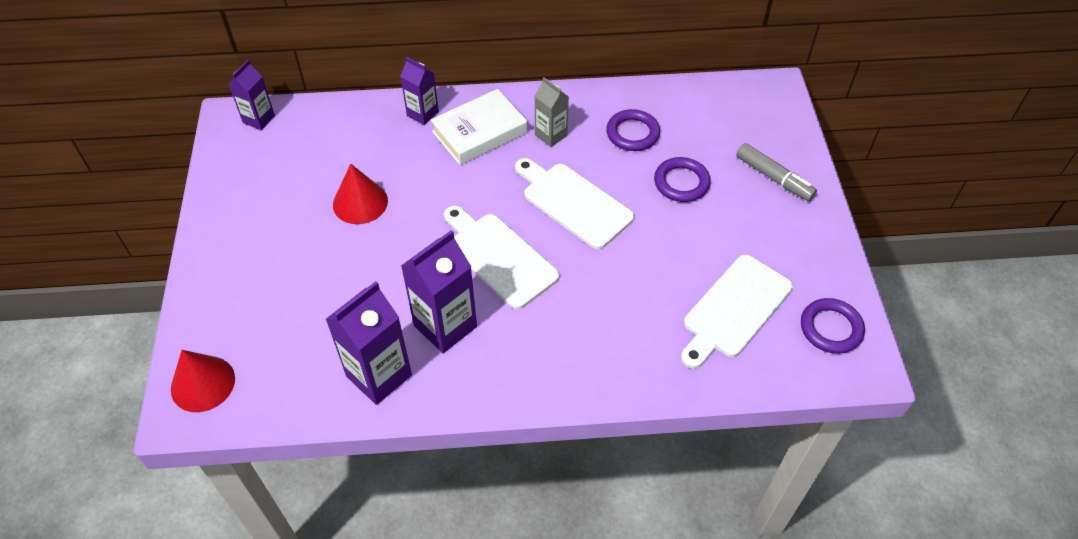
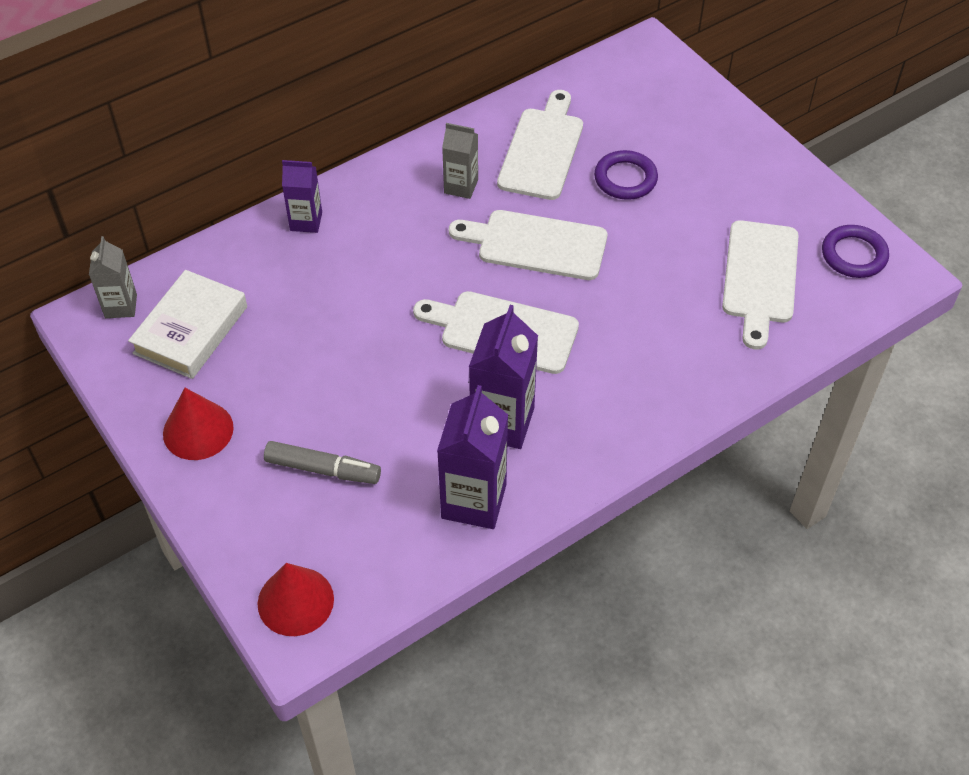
camera: 30 degrees left, 0 degrees up
purple carton [229,60,275,130] -> grey carton [89,236,137,318]
red cone [333,164,388,224] -> red cone moved to [163,388,234,460]
white book [430,89,527,165] -> white book moved to [128,270,247,379]
purple ring [606,109,660,151] -> white cutting board [497,90,583,200]
grey marker [736,143,817,201] -> grey marker moved to [264,441,381,484]

